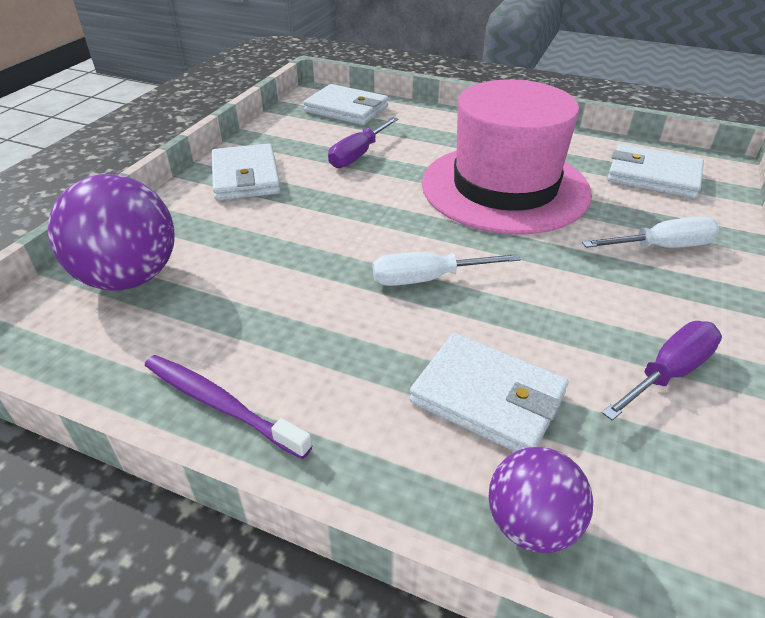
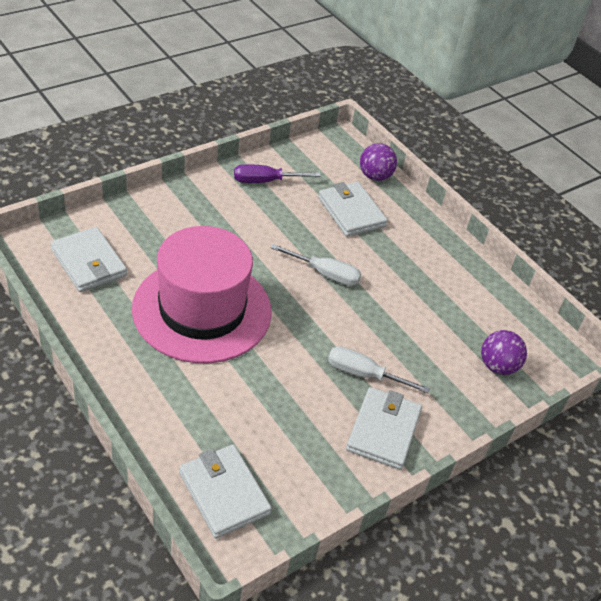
camera: 155 degrees left, 5 degrees up
purple ball [48,174,174,291] -> purple ball [481,330,527,375], size x0.59
purple toothbrush [145,355,312,459] -> none
purple screwdriver [328,117,398,168] -> none
white screwdriver [582,216,720,248] -> white screwdriver moved to [328,346,430,393]

